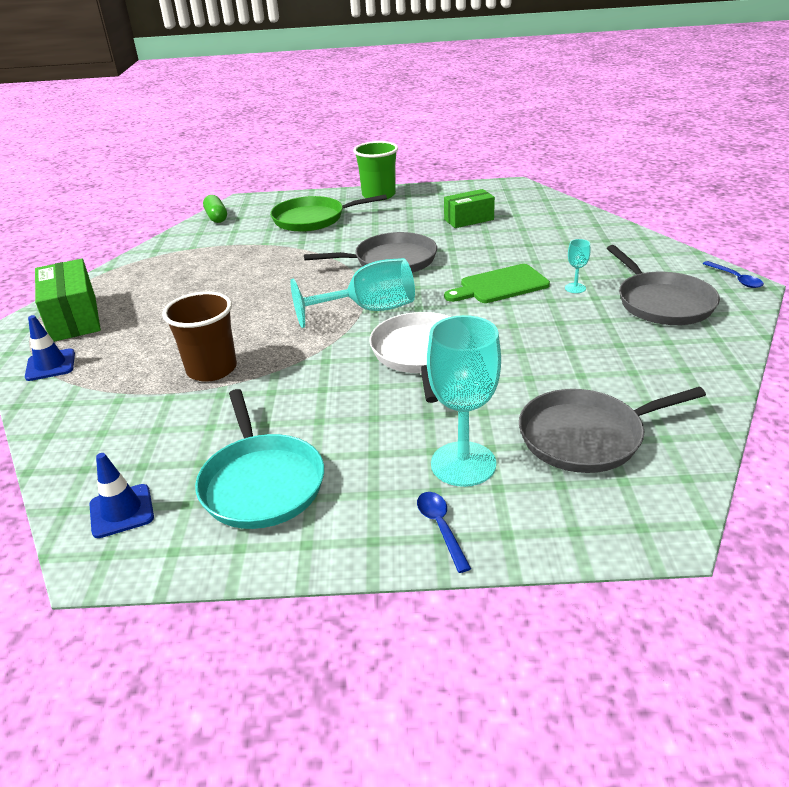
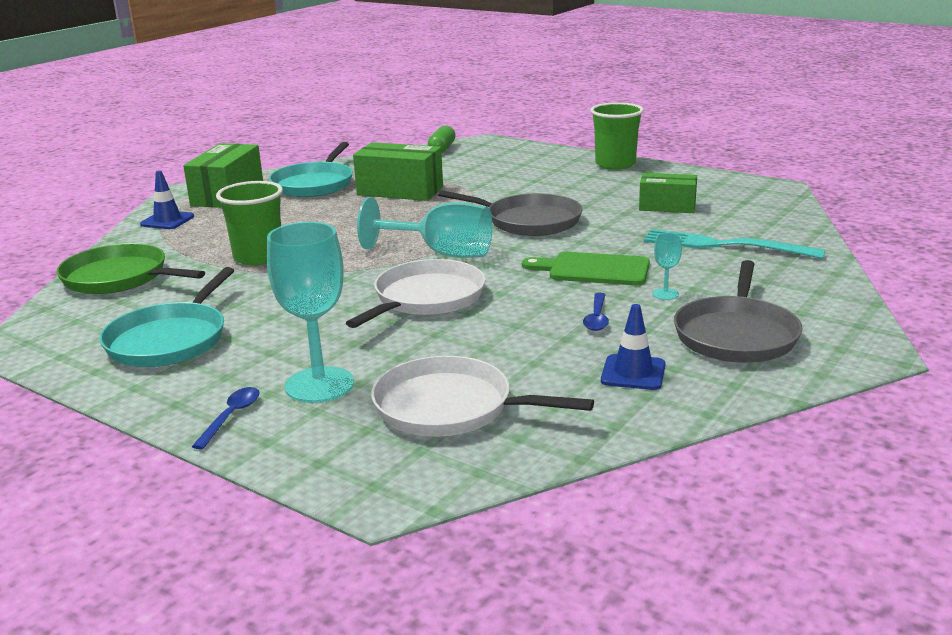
camera: 35 degrees right, 10 degrees down
blue traffic cone [90,453,154,538] -> blue traffic cone moved to [601,304,665,390]
brown cup [162,291,237,382] -> green cup [216,181,283,265]
green pan [270,194,387,232] -> green pan moved to [56,243,205,294]
grey pan [519,387,706,473] -> white pan [371,356,594,437]
blue spoon [703,261,764,288] -> blue spoon moved to [583,293,609,331]
none -> turquoise pan [269,142,353,197]
none -> green box [353,142,443,201]
none -> turquoise fork [644,229,825,259]

